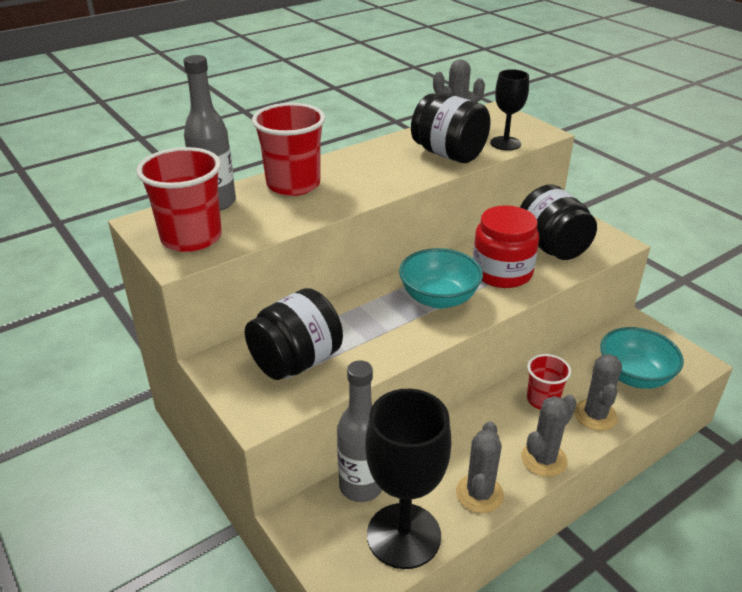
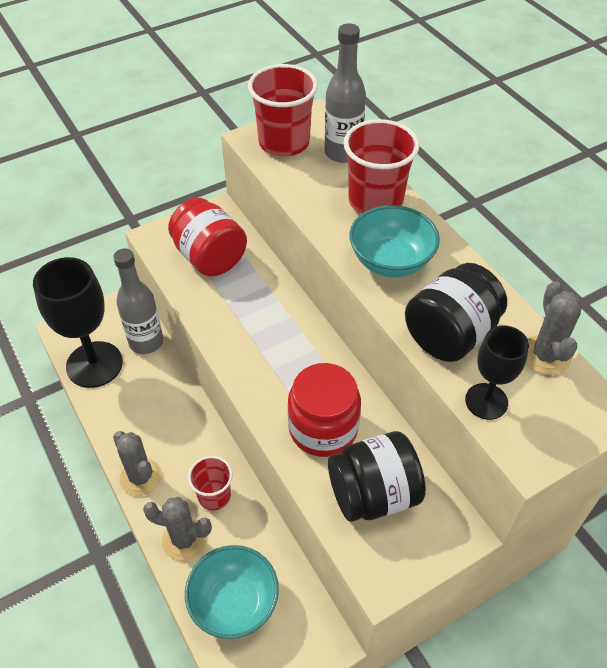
camera: 95 degrees right, 15 degrees up
black jar [245,288,343,380] -> red jar [168,198,247,276]
turquoise bowl [399,248,483,309] -> turquoise bowl moved to [349,205,440,277]
grey cactus [456,421,504,513] -> none

